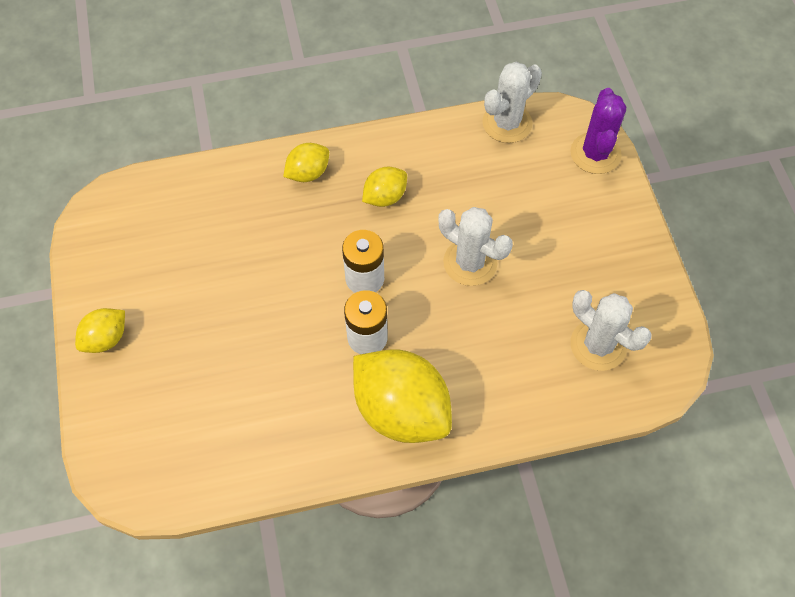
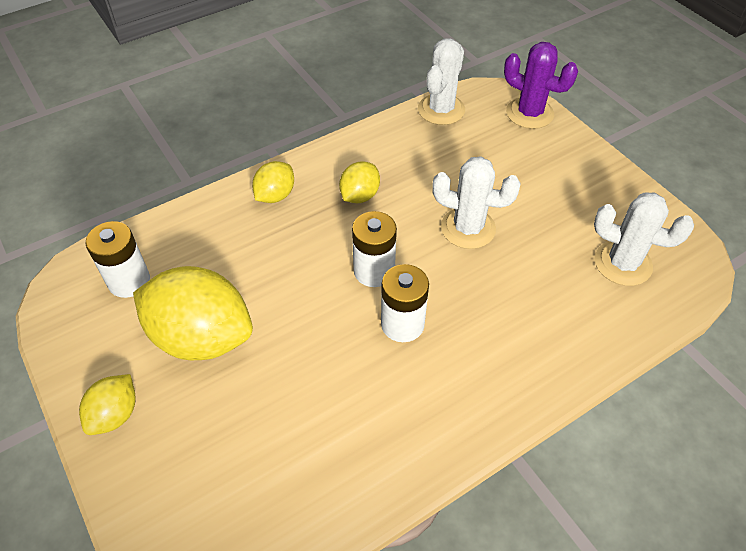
camera: 20 degrees left, 10 degrees down
yellow lemon [353,349,452,443] -> yellow lemon moved to [133,266,253,360]
purple cactus [570,88,626,174] -> purple cactus turned 45 degrees counterclockwise [504,42,578,129]
none -> white battery [85,221,150,298]

